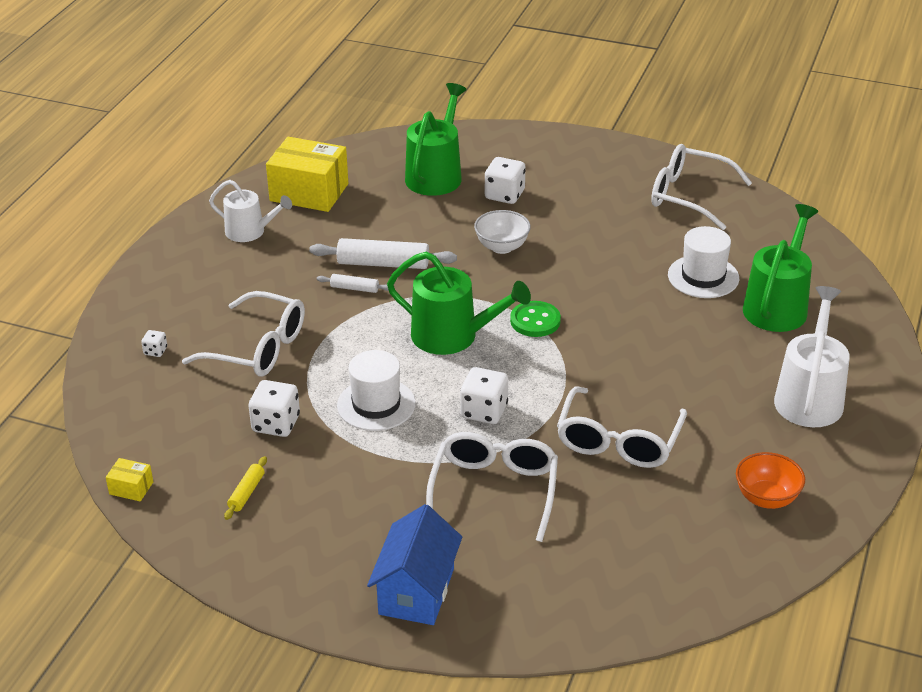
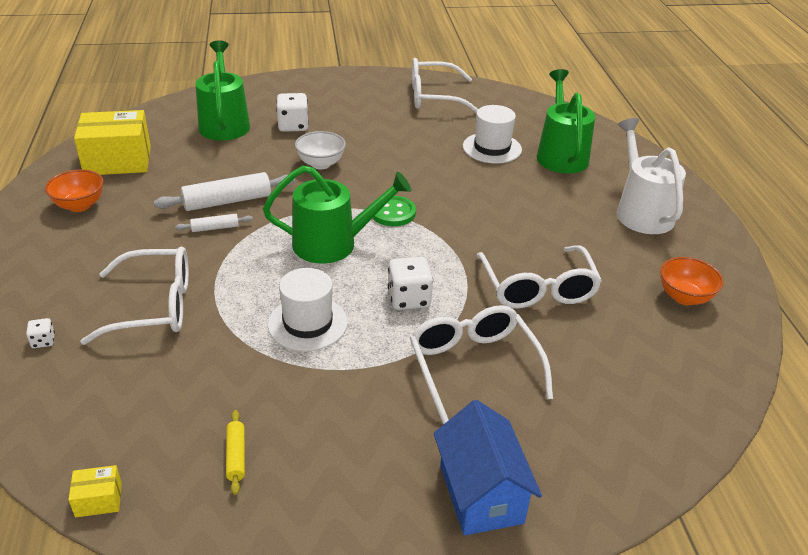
camera: 30 degrees left, 0 degrees up
white watering can [209,180,292,242] -> orange bowl [45,169,104,212]
white dice [249,380,300,437] -> none

